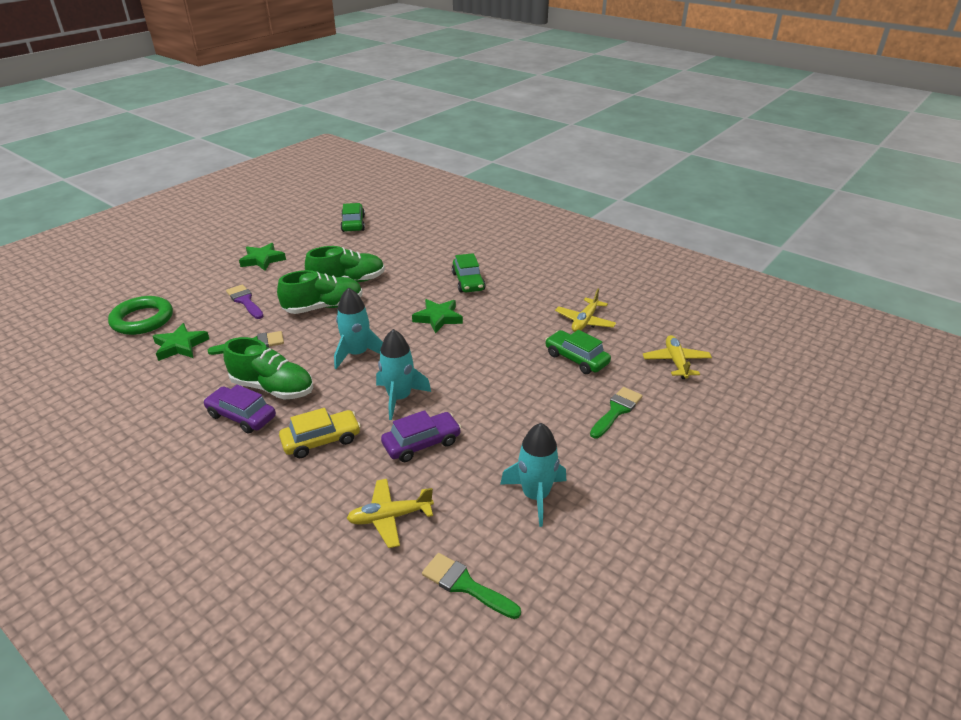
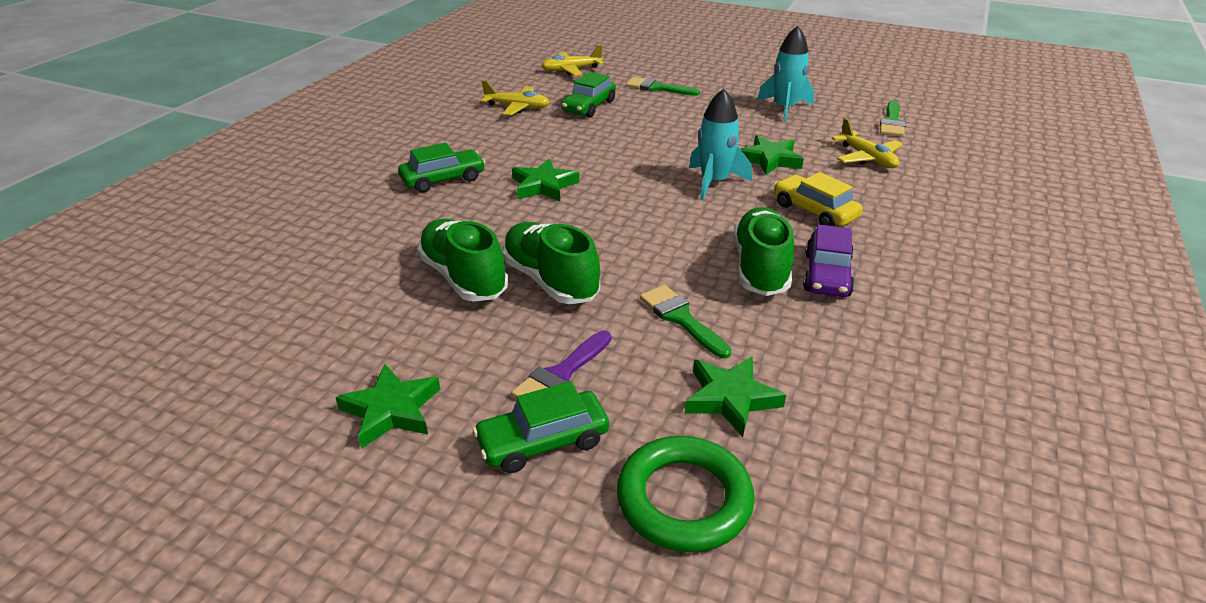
camera: 105 degrees left, 0 degrees up
turquoise rocket [334,288,383,369] -> none
green car [340,203,365,232] -> green car moved to [473,381,609,473]
purple car [381,410,462,462] -> green star [740,135,804,175]

